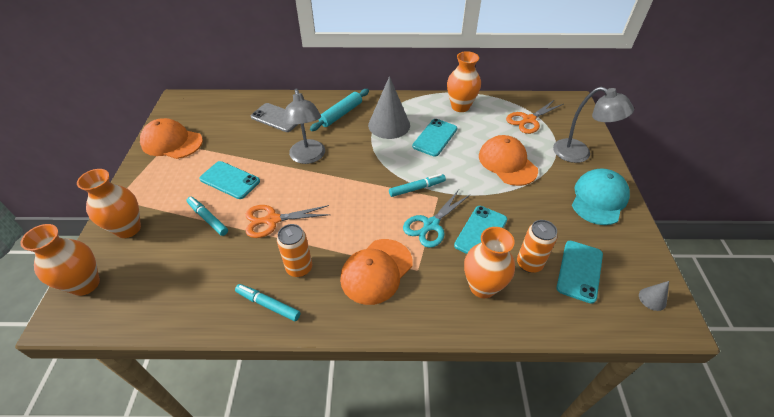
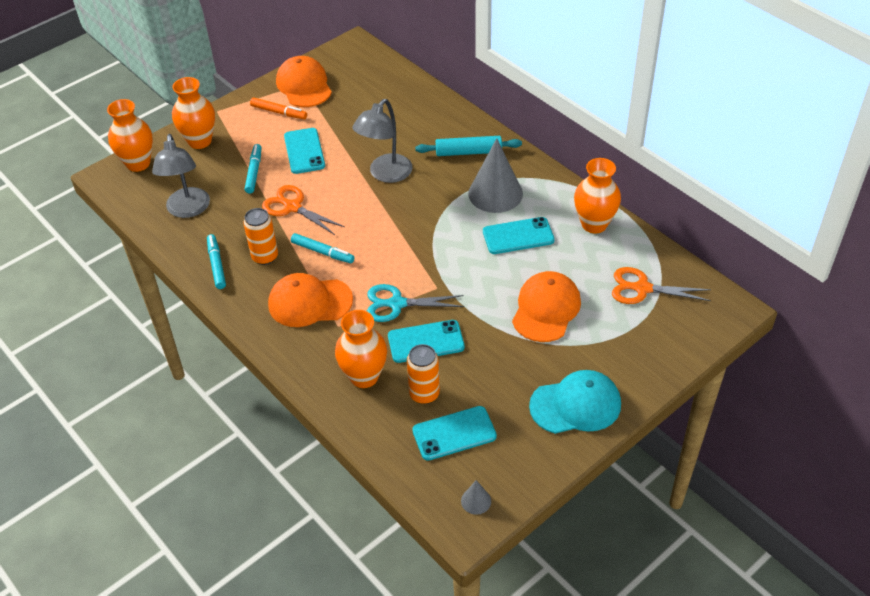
camera: 50 degrees right, 0 degrees up
grey phone [251,103,298,132] -> none
turquoise marker [389,174,446,197] -> turquoise marker moved to [291,233,355,264]
grey lamp [553,87,634,163] -> grey lamp moved to [152,134,210,218]
none -> orange marker [250,97,307,119]

